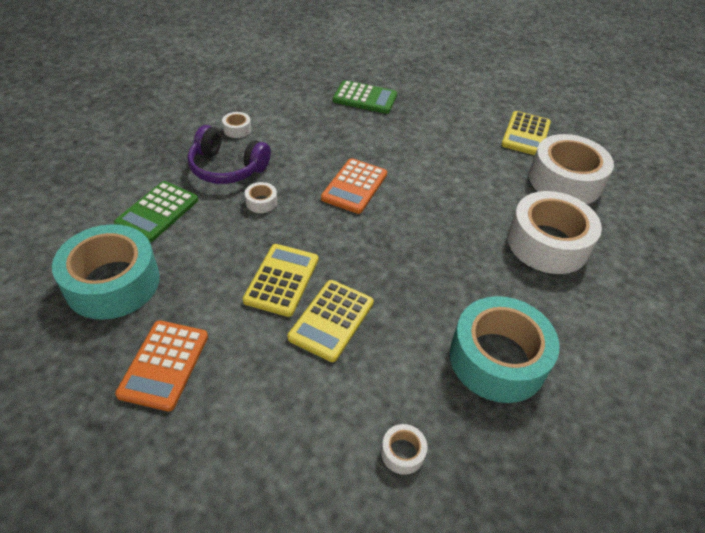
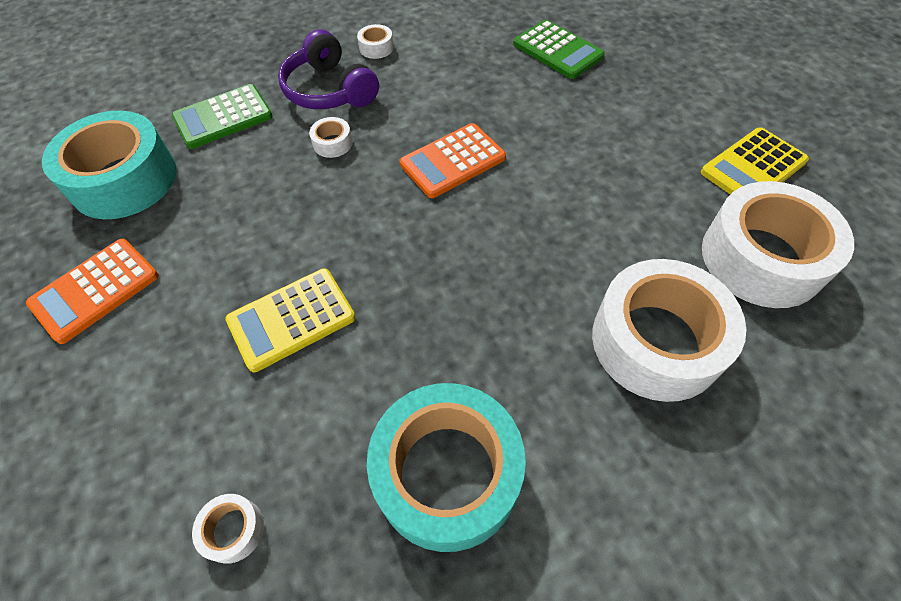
camera: 35 degrees right, 10 degrees up
yellow calculator [243,244,318,317] -> none

